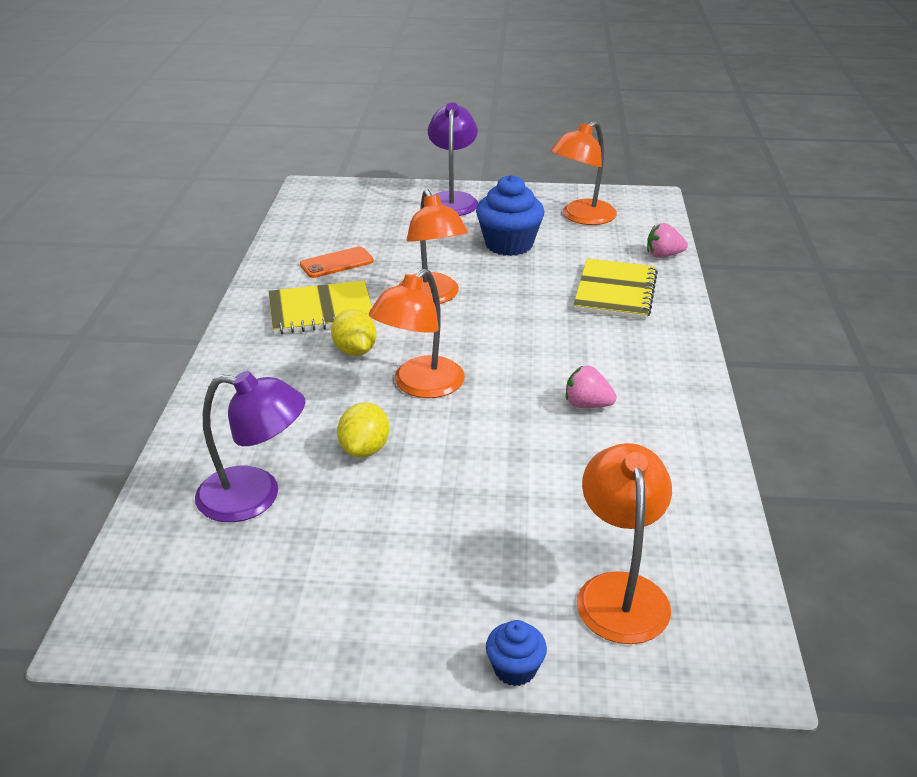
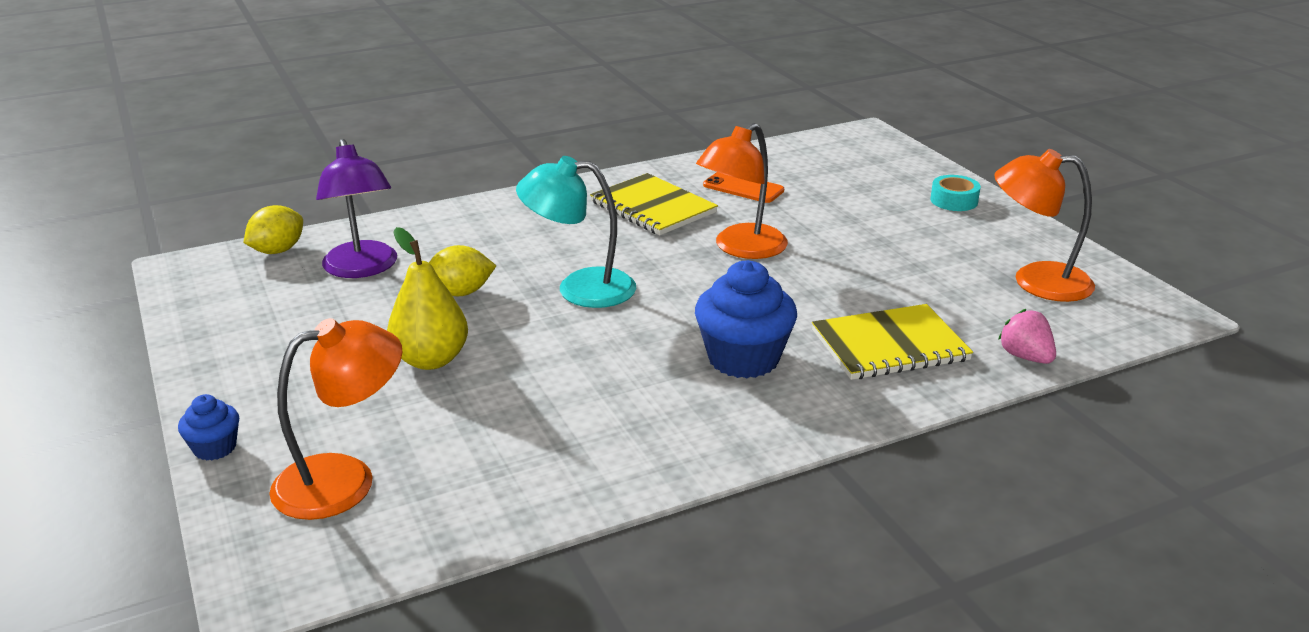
camera: 60 degrees right, 5 degrees down
yellow lemon [331,309,377,356] -> yellow lemon moved to [244,205,303,254]
orange lamp [369,269,465,398] -> turquoise lamp [516,156,636,308]
purple lamp [428,102,478,216] -> turquoise tape [930,175,981,211]
blue cupcake [476,175,544,256] -> blue cupcake moved to [695,260,797,378]
pink strawberry [566,365,617,408] -> none
none -> yellow pear [387,227,468,370]

